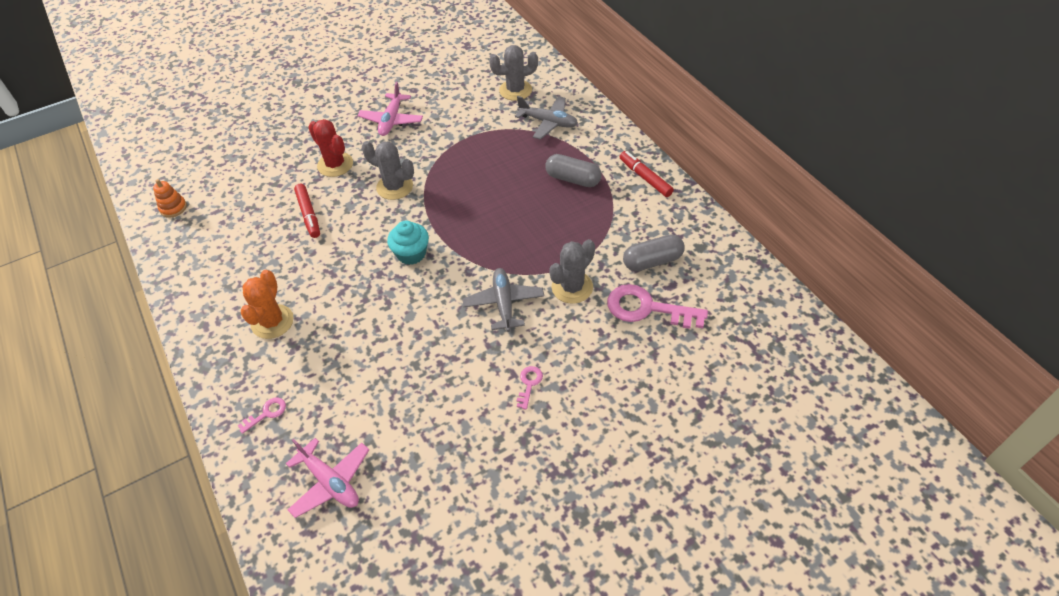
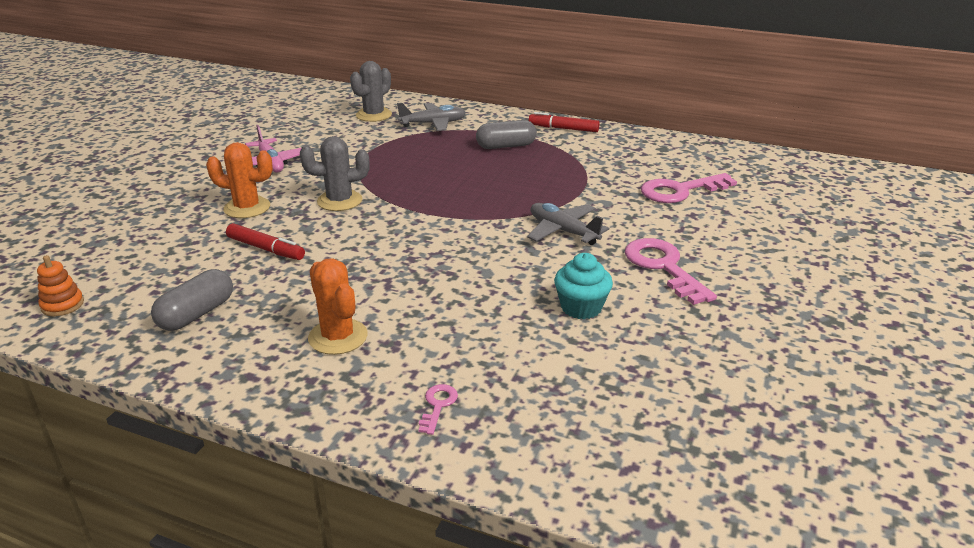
camera: 40 degrees left, 20 degrees down
pink plane [286,438,369,518] -> none
red cactus [308,119,353,177] -> orange cactus [206,142,273,218]
turquoise cupcake [387,221,429,265] -> turquoise cupcake moved to [554,253,613,319]
pink key [517,366,543,410] -> pink key [625,238,717,305], size x2.15
grey cactus [549,239,595,303] -> none
grey capsule [623,234,685,271] -> grey capsule moved to [151,269,233,331]

